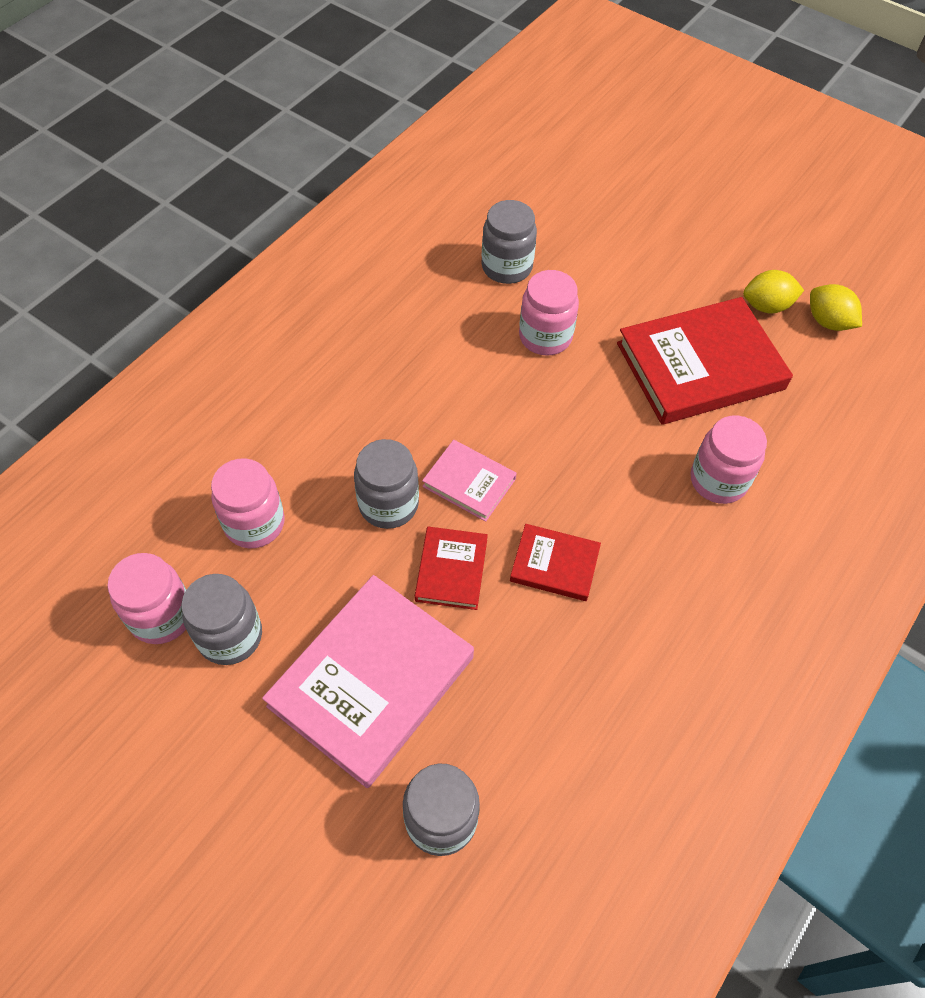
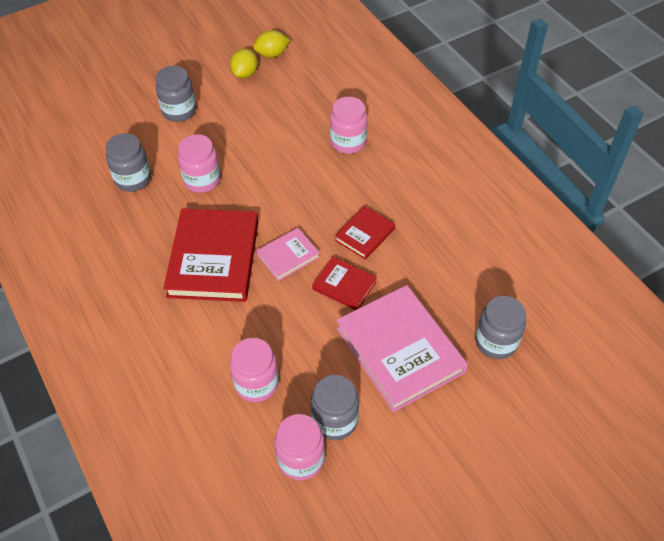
camera: 65 degrees left, 5 degrees down
grey jar [354,439,419,529] -> grey jar moved to [156,66,196,122]
red book [617,297,793,425] -> red book moved to [163,208,258,302]

